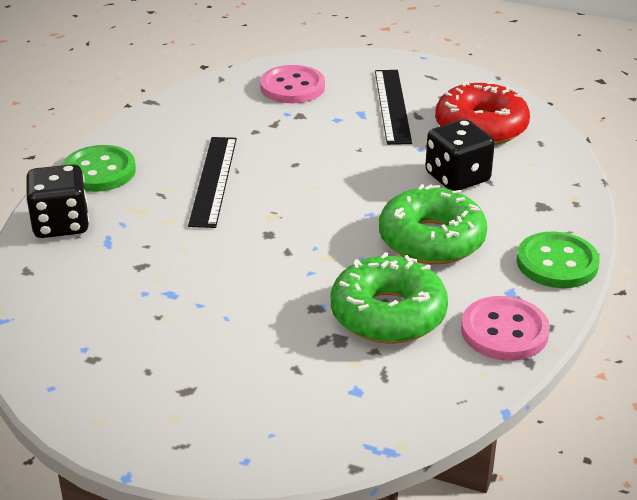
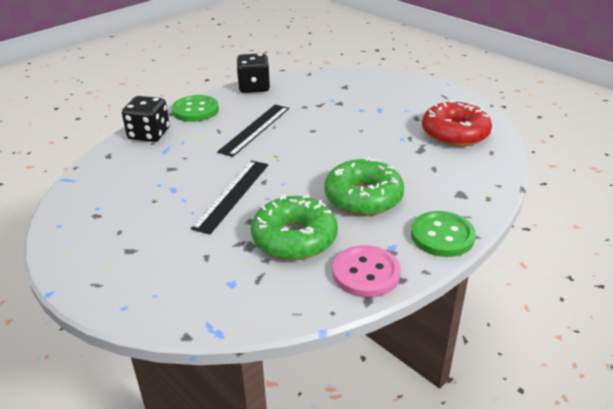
camera: 25 degrees right, 0 degrees up
pink button [260,65,325,103] -> none
black ruler [375,70,412,145] -> black ruler moved to [191,160,268,234]
black dice [425,119,495,191] -> black dice moved to [236,53,270,93]

